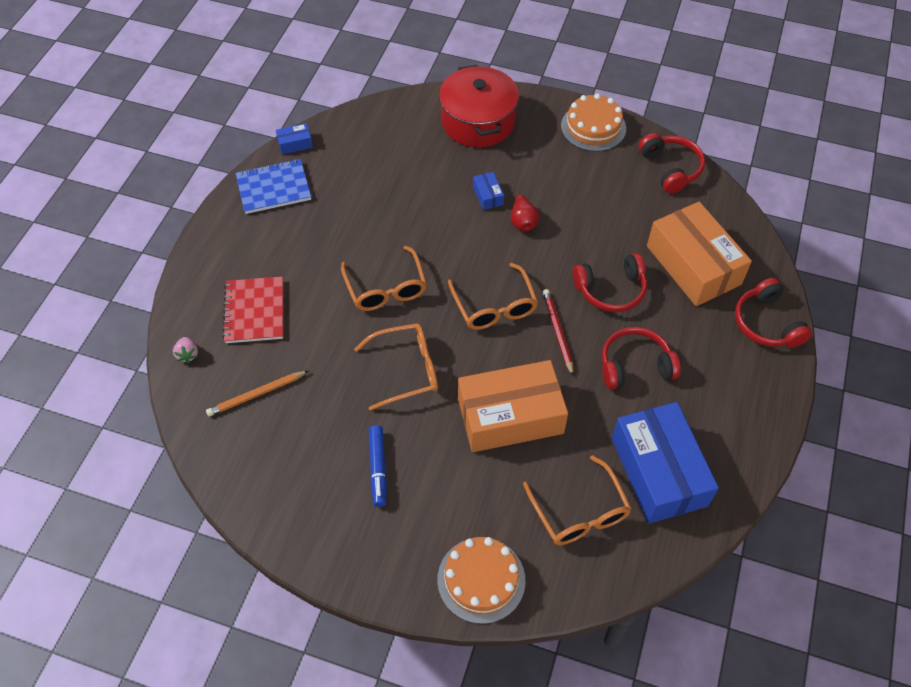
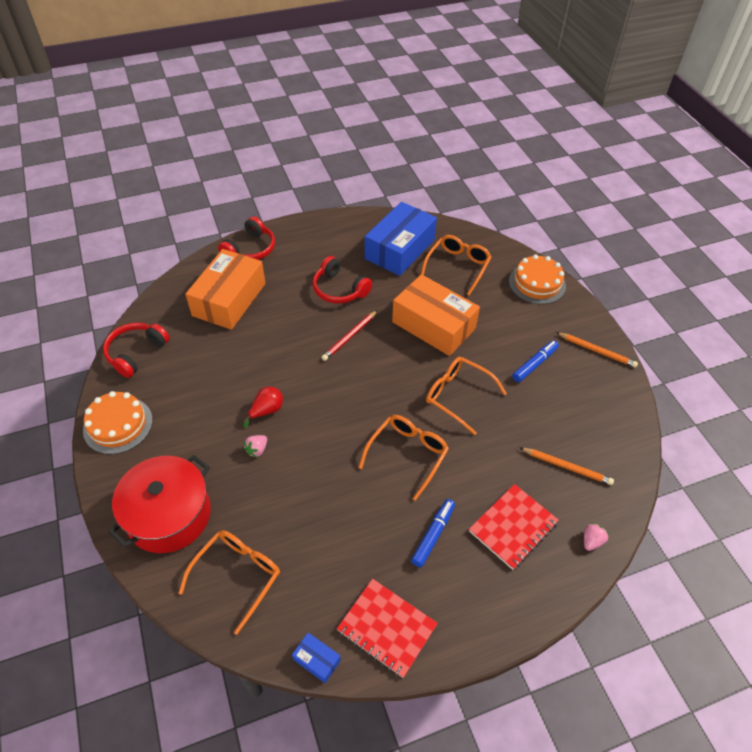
camera: 130 degrees left, 5 degrees down
blue notebook [236,159,311,214] -> red notebook [337,579,438,678]
orange glasses [448,263,538,330] -> orange glasses moved to [178,530,280,635]
blue box [473,172,504,210] -> pink strawberry [244,435,267,458]
red headphones [573,253,647,312] -> none
none -> blue marker [411,499,455,567]
none -> orange pencil [556,332,638,368]

